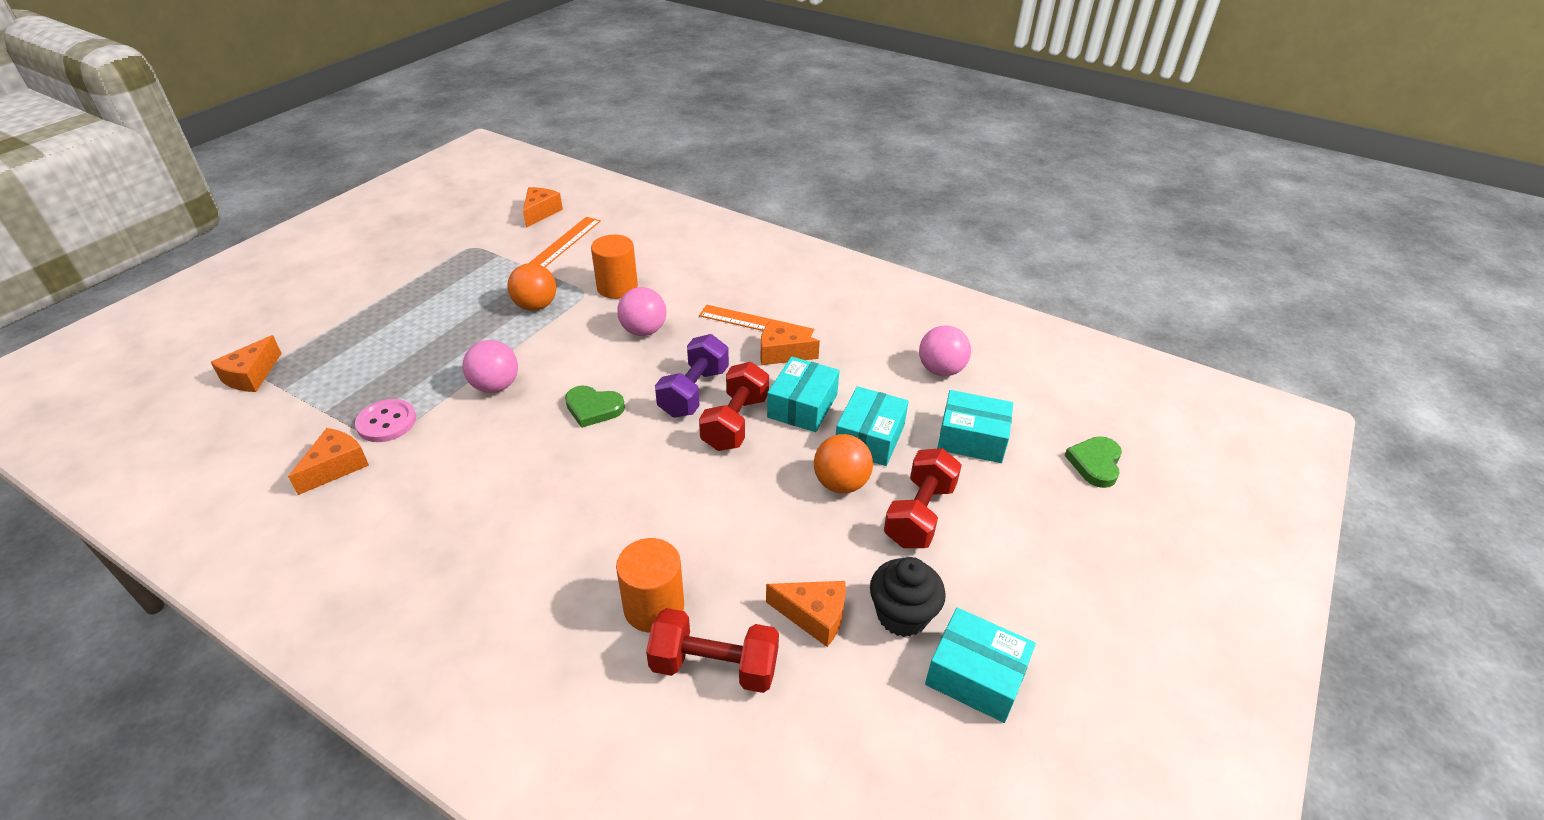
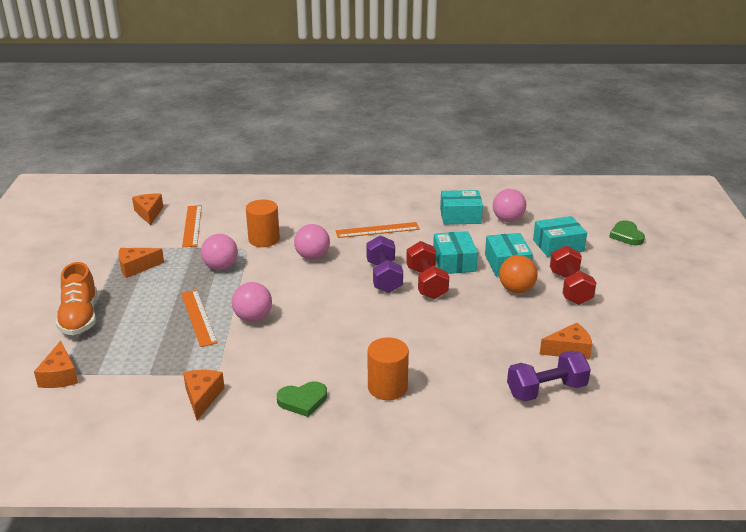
camera: 30 degrees left, 10 degrees down
pink button [355,399,416,442] -> none
orange ball [507,263,556,311] -> pink ball [201,234,238,270]
green heart [565,386,625,428] -> green heart moved to [277,381,327,417]
orange cylinder [616,538,684,633] -> orange cylinder moved to [368,337,409,400]
red dumbbell [646,608,779,693] -> purple dumbbell [507,351,591,402]
orange cheese [761,321,820,365] -> orange cheese moved to [118,248,164,278]
black cupcake [870,557,946,637] -> none
turquoise box [925,608,1036,723] -> turquoise box moved to [440,190,483,224]
none -> orange shoe [56,262,97,335]
none -> orange ruler [181,290,218,347]

